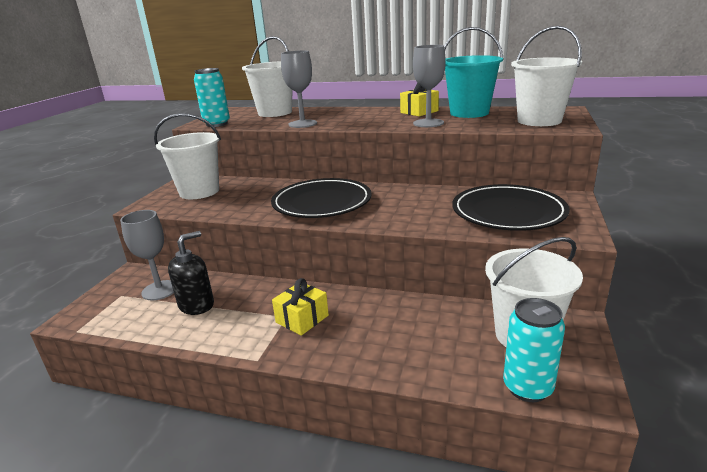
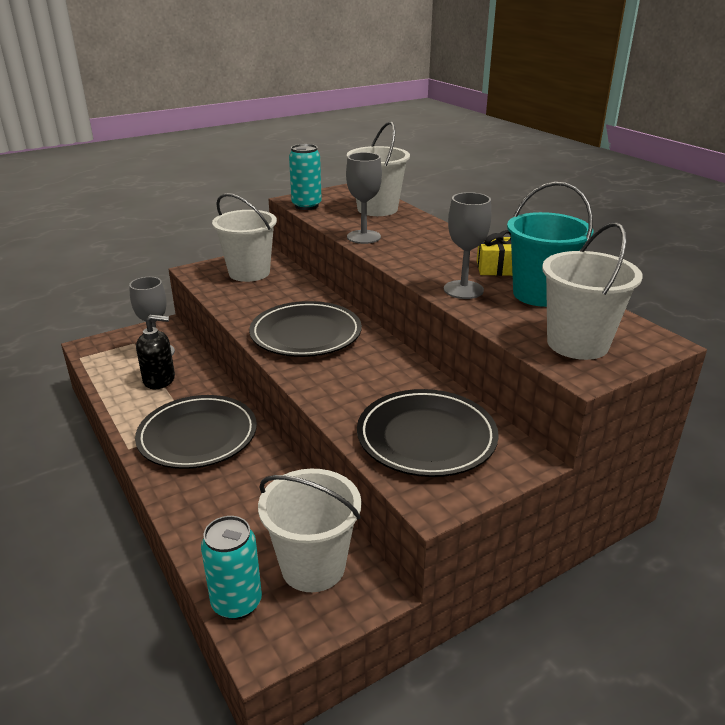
camera: 40 degrees right, 5 degrees up
yellow gift [272,278,329,336] -> black plate [135,395,257,469]

